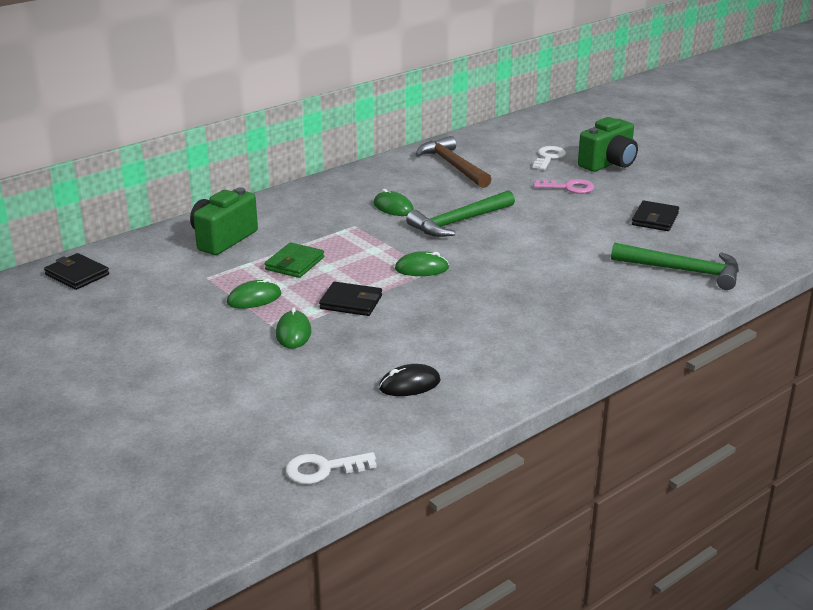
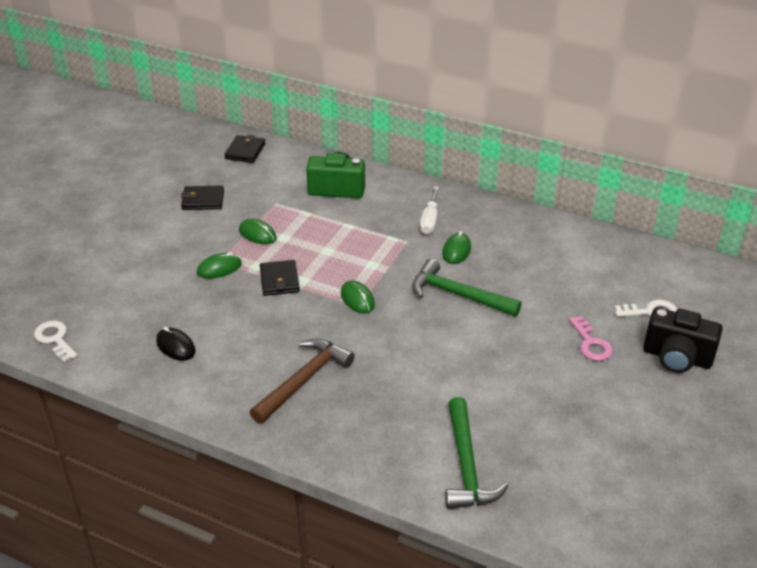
camera: 65 degrees right, 10 degrees up
green wallet [265,242,324,278] -> none
brown hammer [415,136,492,188] -> brown hammer moved to [250,339,355,424]
green camera [578,117,638,172] -> black camera [643,308,723,373]
black wallet [632,201,679,231] -> black wallet moved to [181,185,224,210]
none -> white screwdriver [420,187,439,234]

